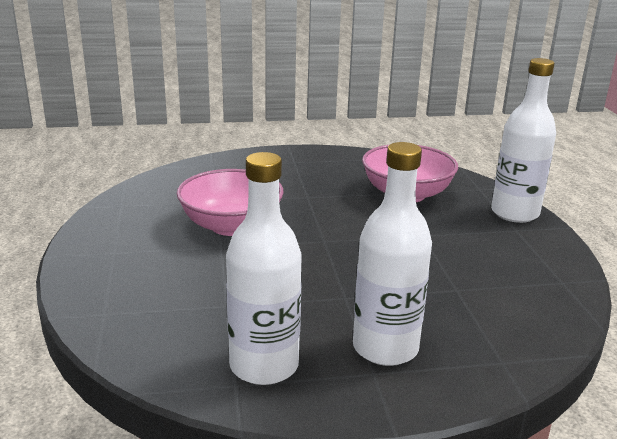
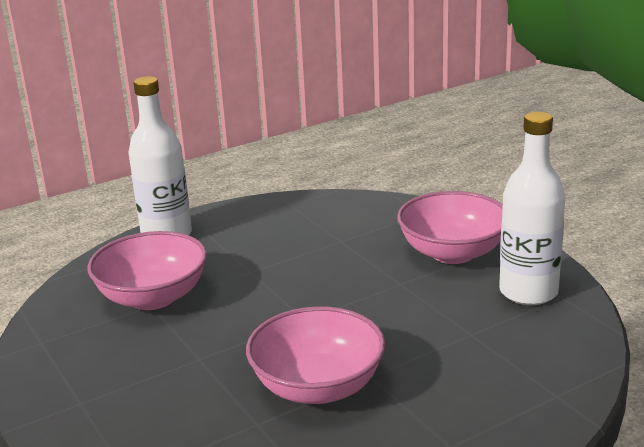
camera: 110 degrees left, 0 degrees up
white bottle [353,142,432,366] -> pink bowl [397,191,503,264]

